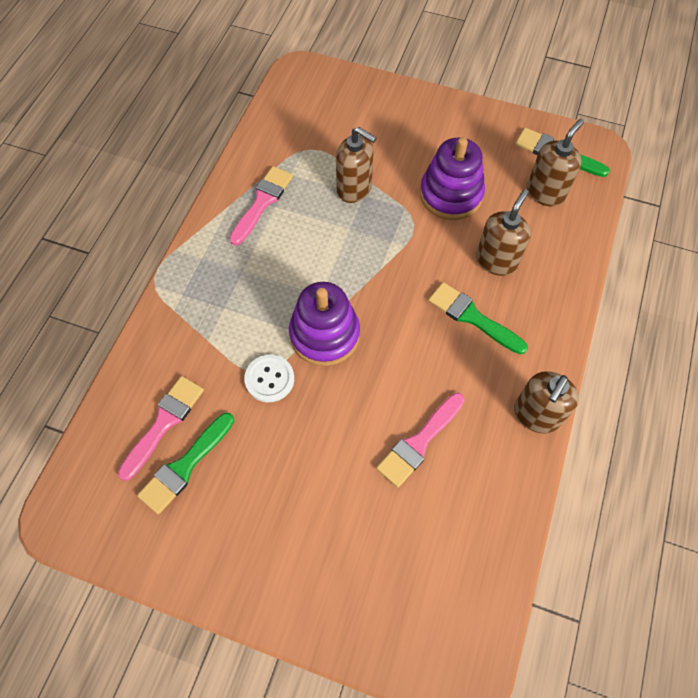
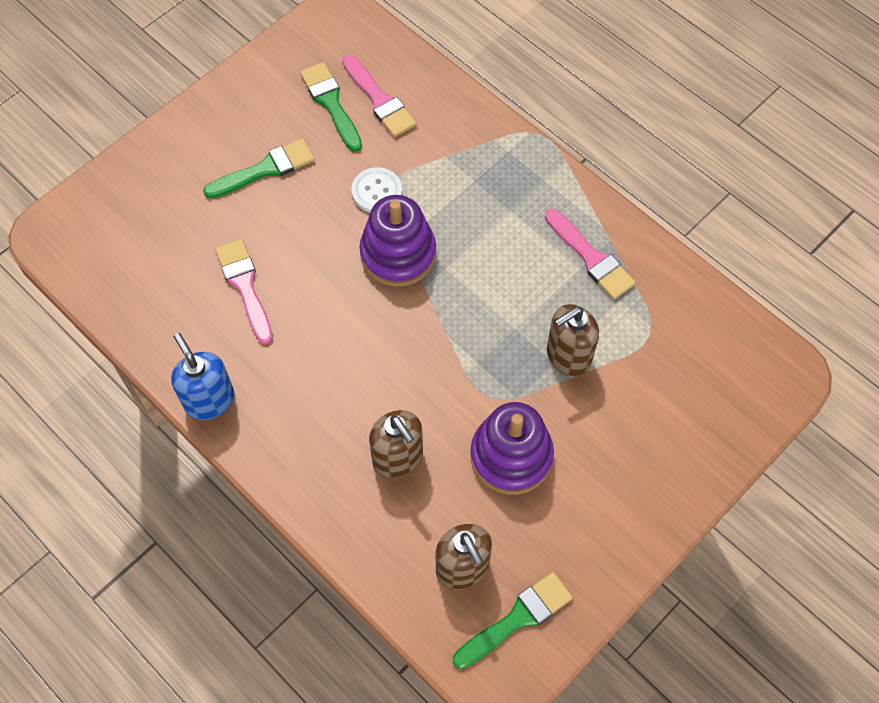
camera: 115 degrees right, 0 degrees up
green brush [428,282,528,354] -> green brush moved to [203,139,315,198]
brown soap dispenser [514,371,579,434] -> blue soap dispenser [171,333,234,420]

